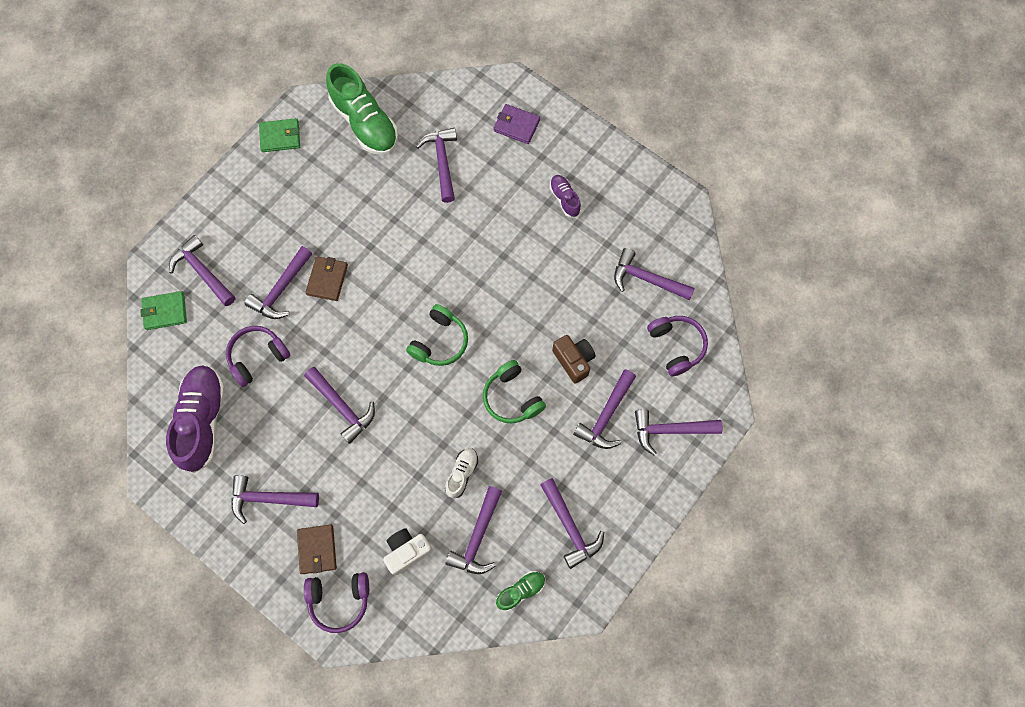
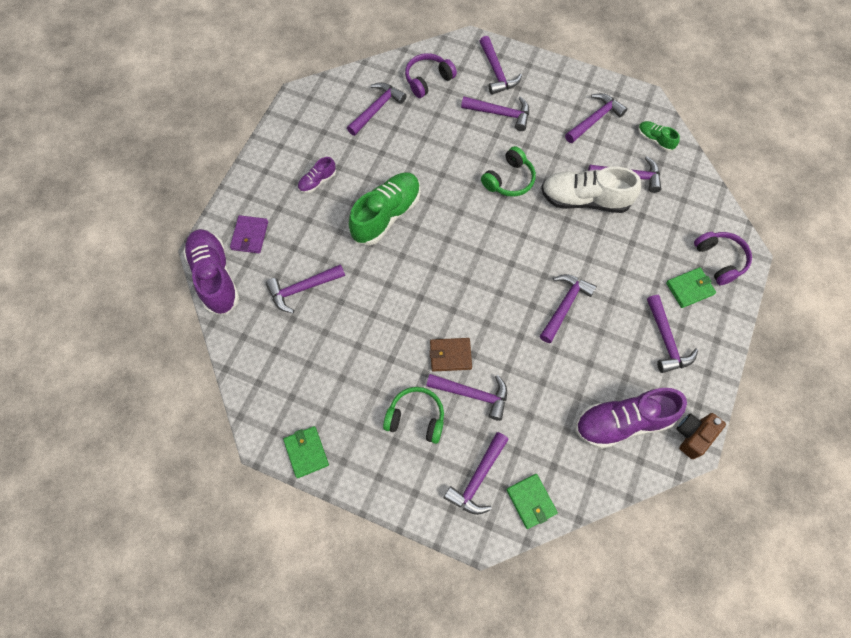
camera: 105 degrees left, 5 degrees down
purple headphones [226,326,291,387] -> none
brown wallet [297,524,337,574] -> green wallet [666,267,716,308]
green shoe [326,63,398,155] -> green shoe moved to [349,172,421,245]
white camera [383,528,433,575] -> none
green headphones [406,304,468,366] -> green headphones moved to [383,387,444,444]
white shoe [445,448,478,498] -> white shoe [541,167,641,213], size x2.05
brown camera [552,335,596,383] -> brown camera moved to [676,413,726,459]
purple hammer [614,248,695,300] -> purple hammer turned 150 degrees counterclockwise [347,82,407,136]
none -> purple shoe [183,229,239,315]

